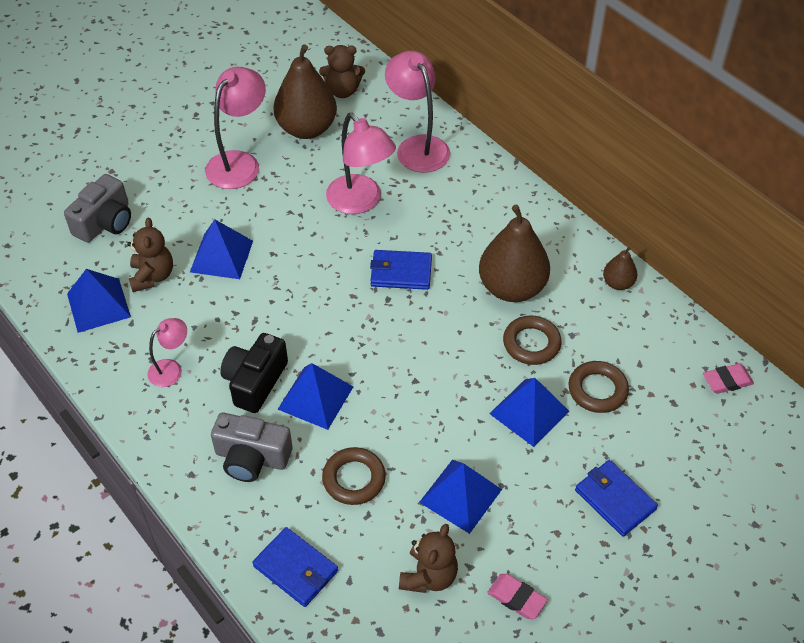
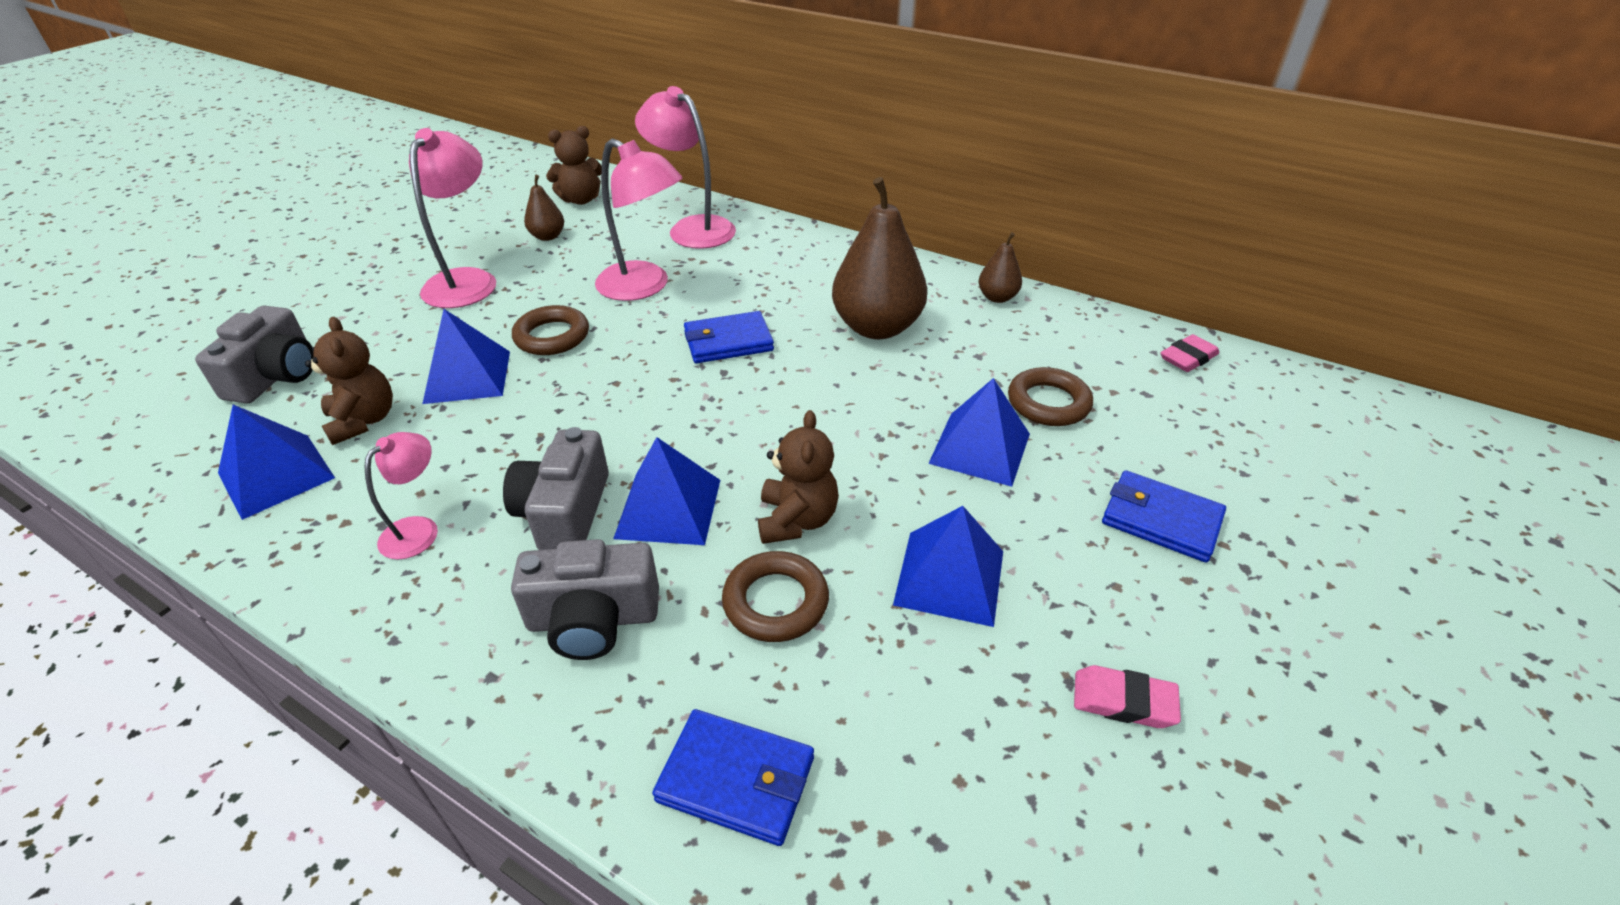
camera: 20 degrees left, 10 degrees down
black camera [220,333,288,413] -> grey camera [503,427,609,550]
brown pear [273,44,337,139] -> brown pear [524,175,564,241], size x0.48
brown teddy bear [399,524,458,593] -> brown teddy bear moved to [758,410,839,544]
brown ring [503,315,561,365] -> brown ring moved to [512,305,589,355]

